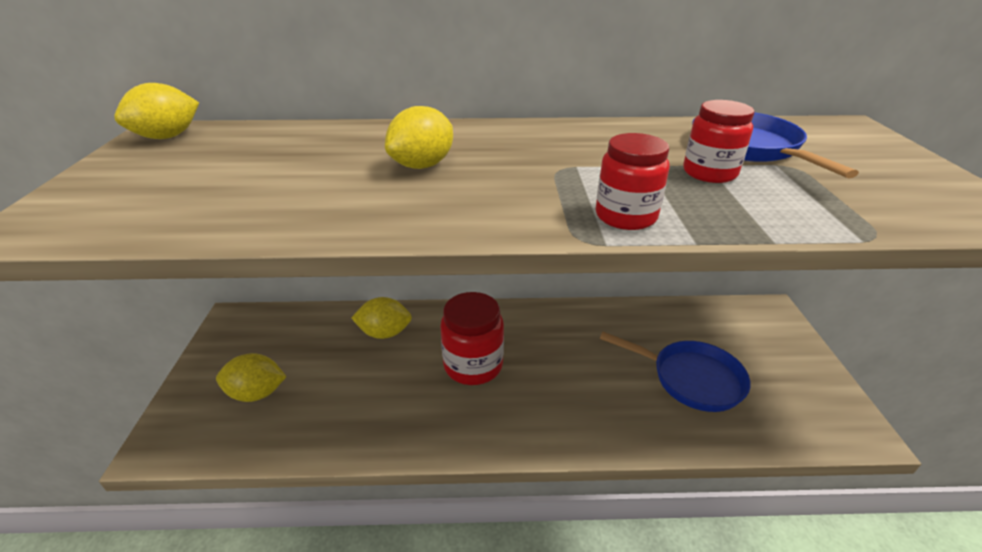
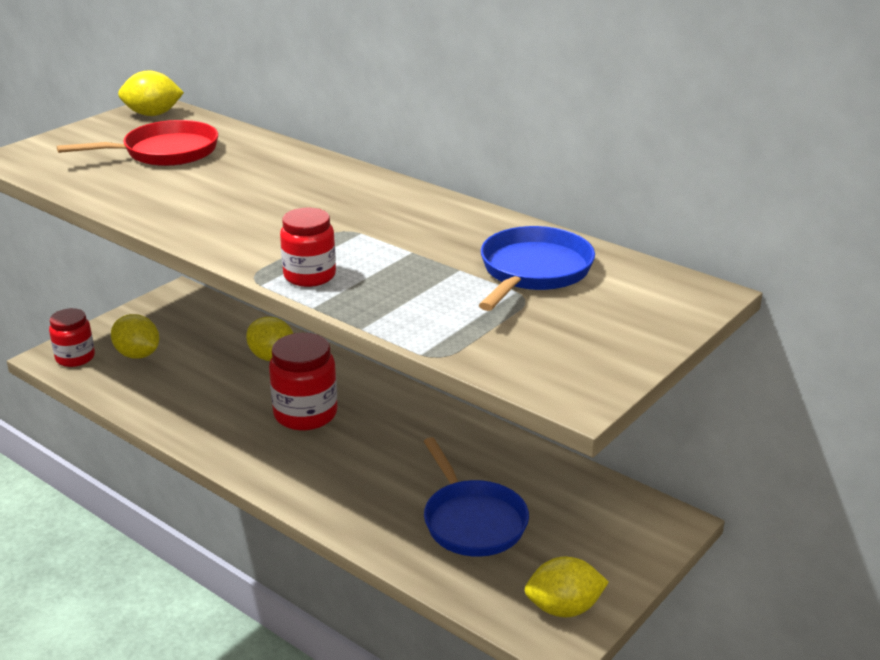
camera: 40 degrees right, 5 degrees down
yellow lemon [385,106,453,169] -> yellow lemon moved to [525,557,609,617]
red jar [683,100,754,183] -> red jar moved to [49,308,95,367]
none -> red pan [57,120,218,166]

